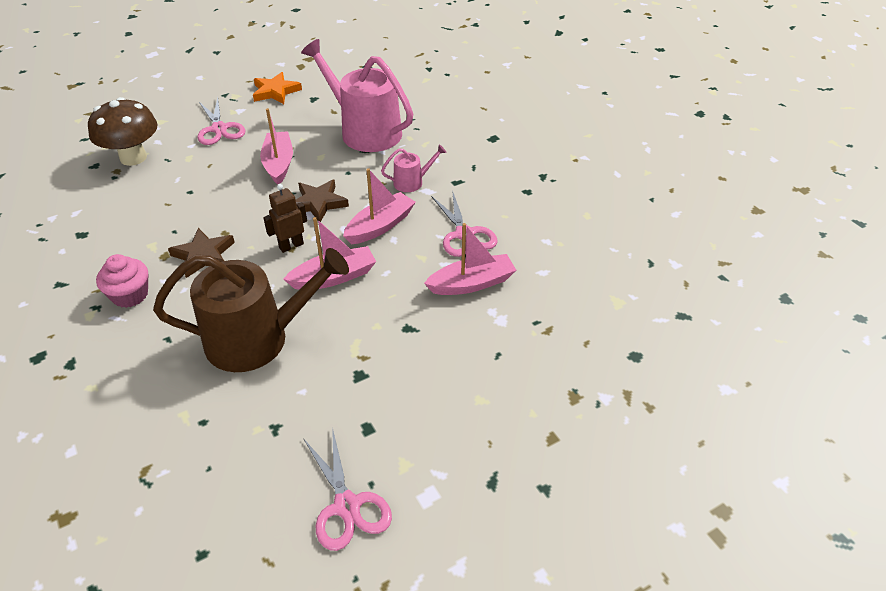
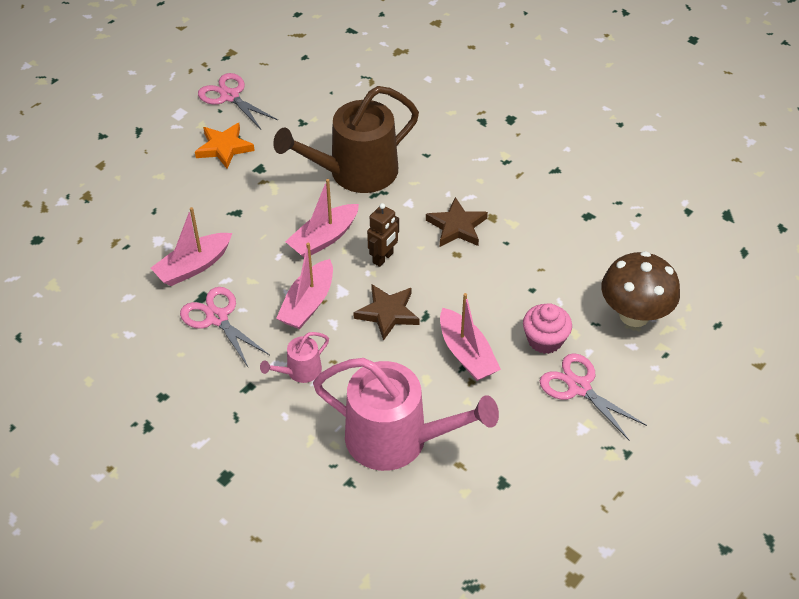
camera: 160 degrees right, 5 degrees up
pink cupcake [96,254,148,308] -> pink cupcake moved to [523,303,572,354]
orange star [253,72,302,104] -> orange star moved to [195,123,255,169]

